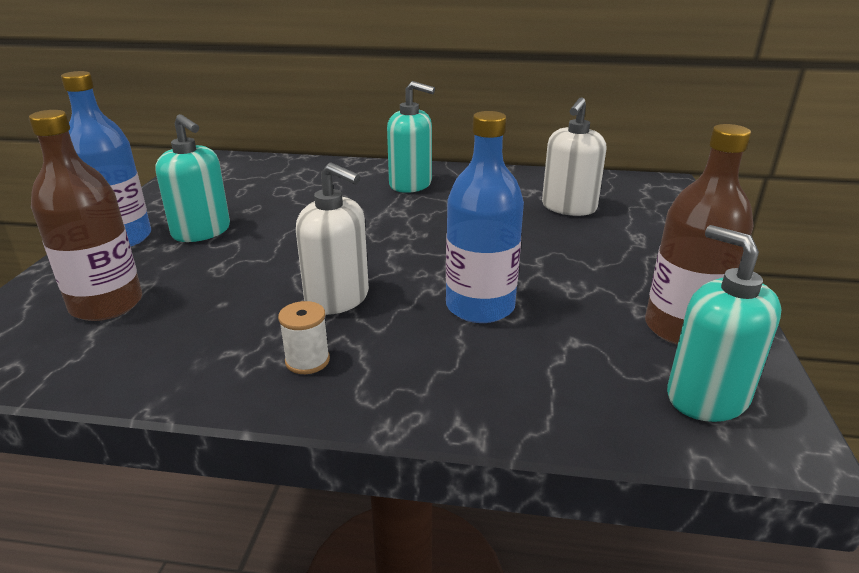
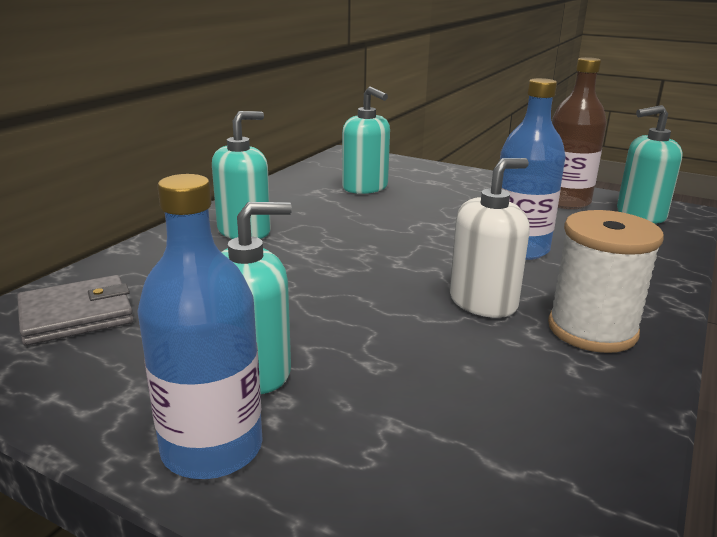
camera: 70 degrees left, 5 degrees down
brown bottle [29,110,142,321] -> none
white spool [278,301,330,374] -> white spool [548,210,664,353], size x2.04
white soap dispenser [542,97,606,216] -> turquoise soap dispenser [342,87,390,194]
none -> grey wallet [17,275,134,346]

